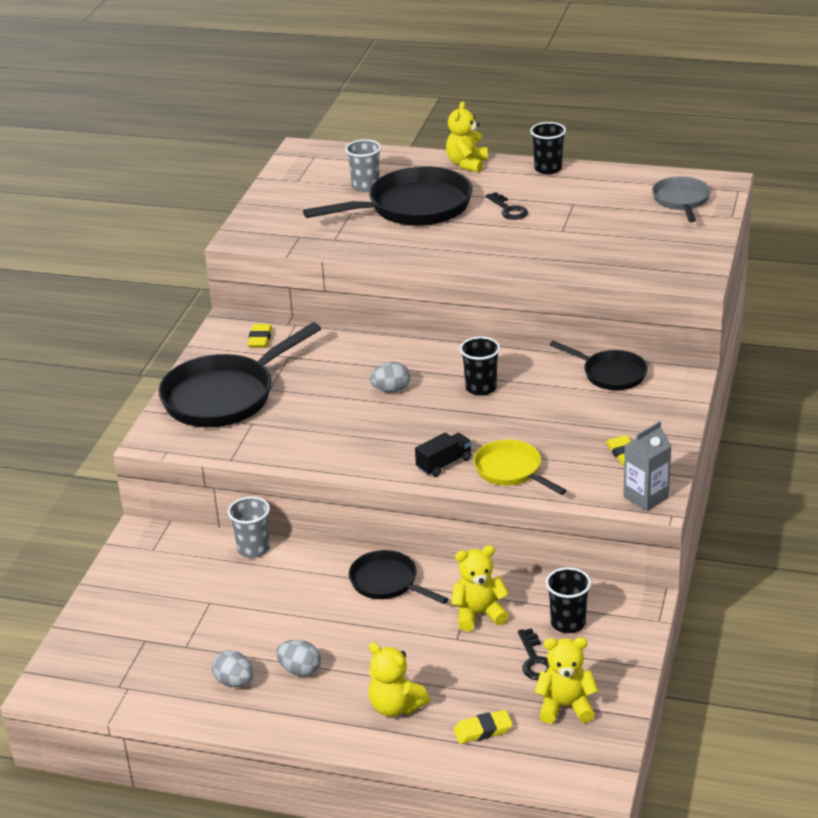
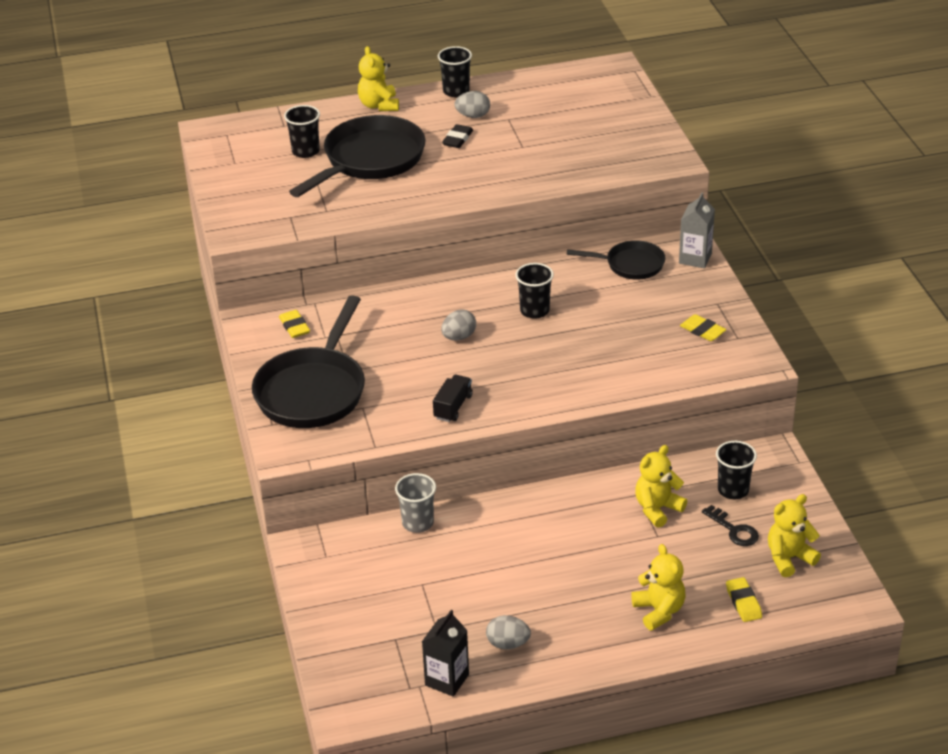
camera: 30 degrees left, 5 degrees up
grey egg [276,640,321,677] -> grey egg moved to [454,91,490,118]
grey cup [345,139,381,192] -> black cup [284,105,320,158]
black pan [349,550,448,604] -> none
yellow teddy bear [368,642,430,717] -> yellow teddy bear turned 120 degrees counterclockwise [631,544,685,631]
black truck [415,432,472,477] -> black truck moved to [433,375,473,422]
yellow eraser [454,710,513,744] -> yellow eraser turned 60 degrees counterclockwise [726,577,762,622]
yellow pan [473,440,567,495] -> none
black key [486,192,528,220] -> black eraser [442,124,473,148]
grey carton [623,421,672,511] -> grey carton moved to [679,192,715,268]
grey pan [652,176,711,222] -> none
none -> black carton [422,610,469,697]

